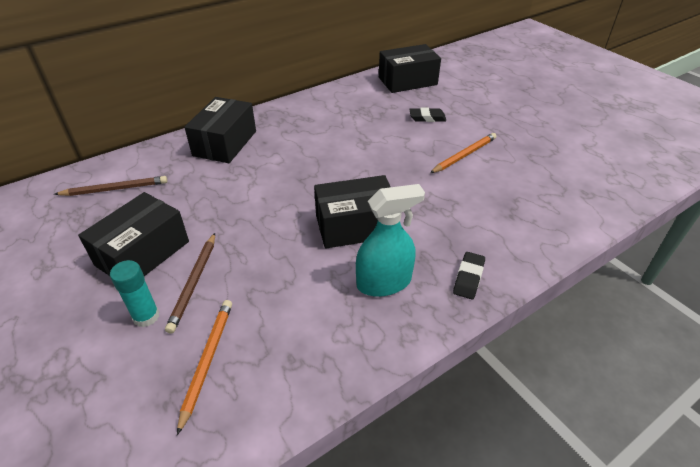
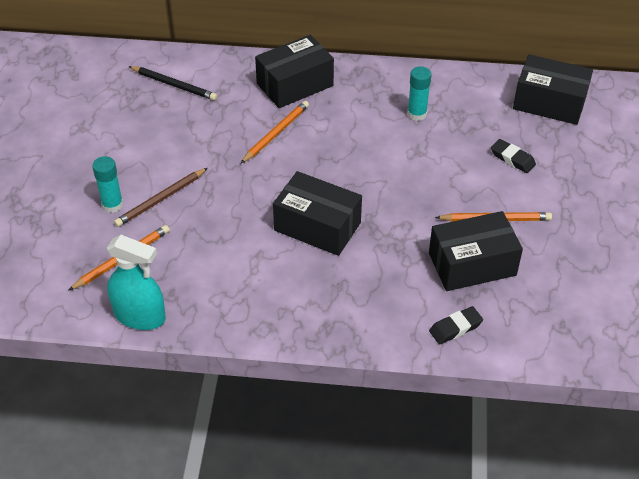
camera: 40 degrees right, 5 degrees up
brown pencil [54,176,167,196] -> black pencil [129,66,217,101]
black box [78,192,189,276] -> black box moved to [429,211,523,291]
turquoise spray bottle [356,184,425,297] -> turquoise spray bottle moved to [107,235,166,330]
black eraser [453,252,485,299] -> black eraser moved to [429,306,483,345]
none -> orange pencil [240,101,309,164]
none -> turquoise glue stick [407,66,432,121]

